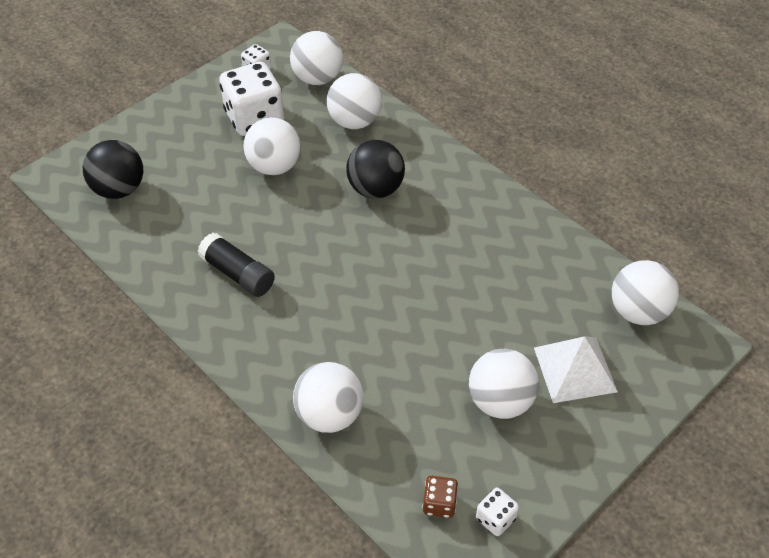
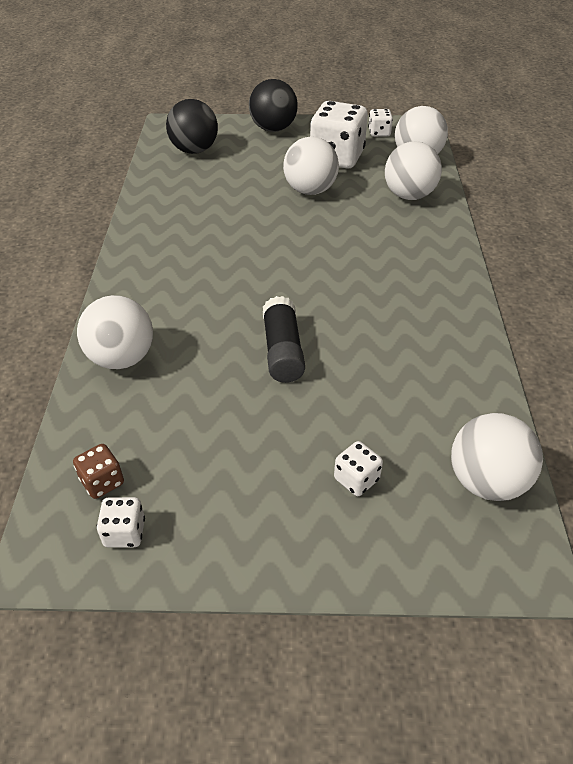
camera: 45 degrees right, 5 degrees down
black glue stick [197,233,275,297] -> black glue stick moved to [262,296,305,383]
black ball [346,140,405,199] -> black ball moved to [249,79,298,132]
white ball [469,349,539,419] -> none
white pyramid [534,336,618,403] -> white dice [334,441,383,496]

